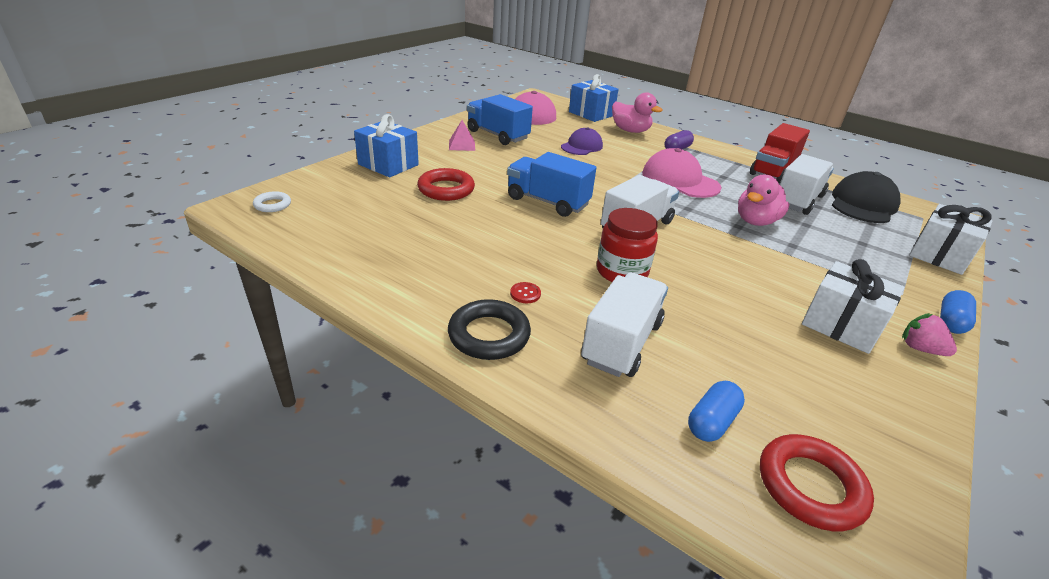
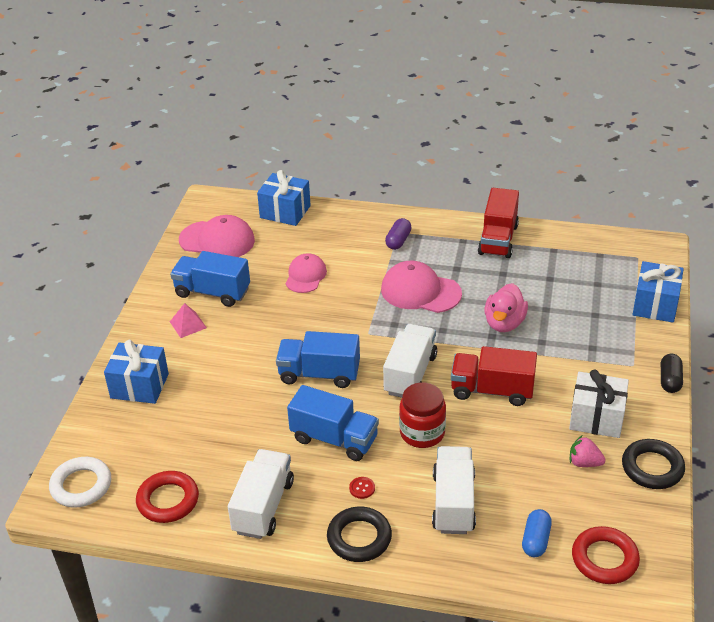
camera: 20 degrees left, 5 degrees up
white ring [253,191,291,212] -> white ring [49,457,111,507], size x1.76
red ring [417,168,475,201] -> red ring moved to [136,471,199,523]
purple cap [561,127,603,155] -> pink cap [285,253,327,293]
pink duck [612,92,662,133] -> none
white truck [780,154,834,215] -> white truck moved to [228,449,294,539]
black cap [832,171,900,223] -> none
pink strawberry [902,313,957,356] -> pink strawberry moved to [570,436,605,467]
white gift [909,204,992,275] -> blue gift [633,261,684,323]
blue capsule [940,290,976,334] -> black capsule [661,354,683,393]
none -> blue truck [287,385,379,461]
none -> red truck [451,346,537,406]
none -> black ring [622,439,685,489]

